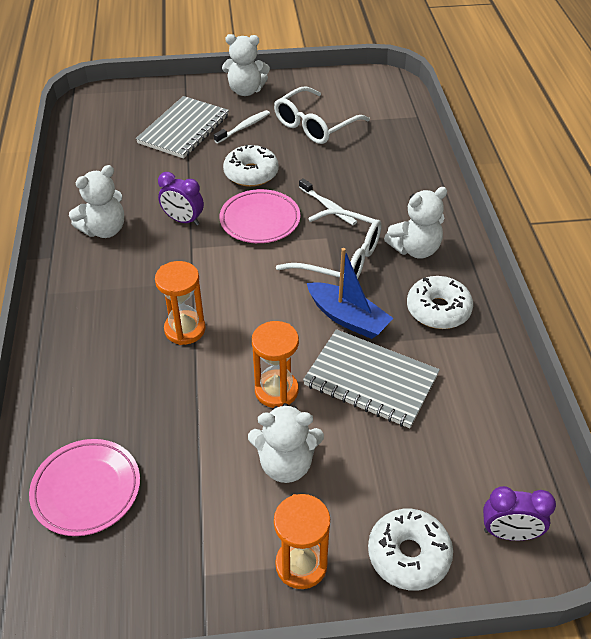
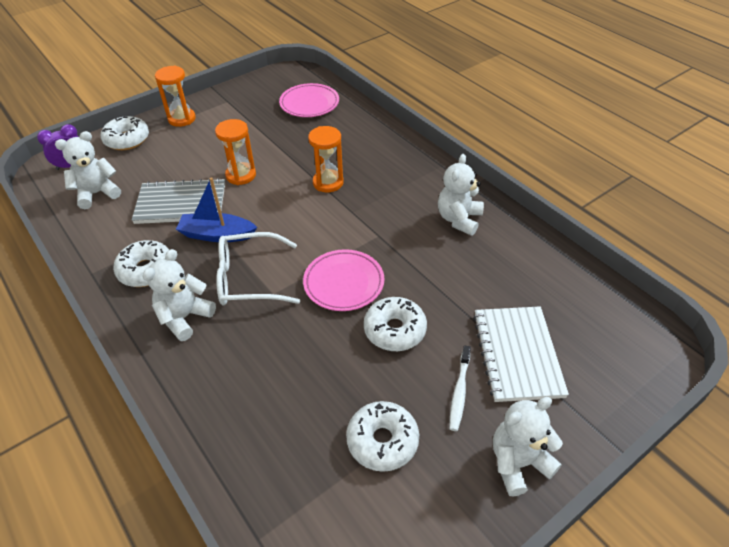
camera: 150 degrees right, 0 degrees up
grey notebook [136,96,229,159] -> white notebook [473,306,569,402]
purple clock [158,172,204,225] -> none
white teddy bear [248,403,324,483] -> white teddy bear moved to [55,131,121,209]
white glasses [274,87,370,144] -> white donut [346,401,419,472]
white toothbrush [299,178,357,225] -> none

